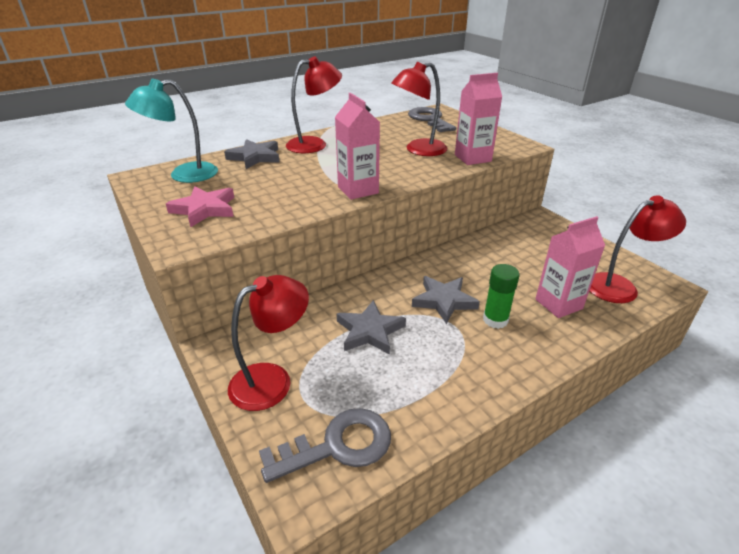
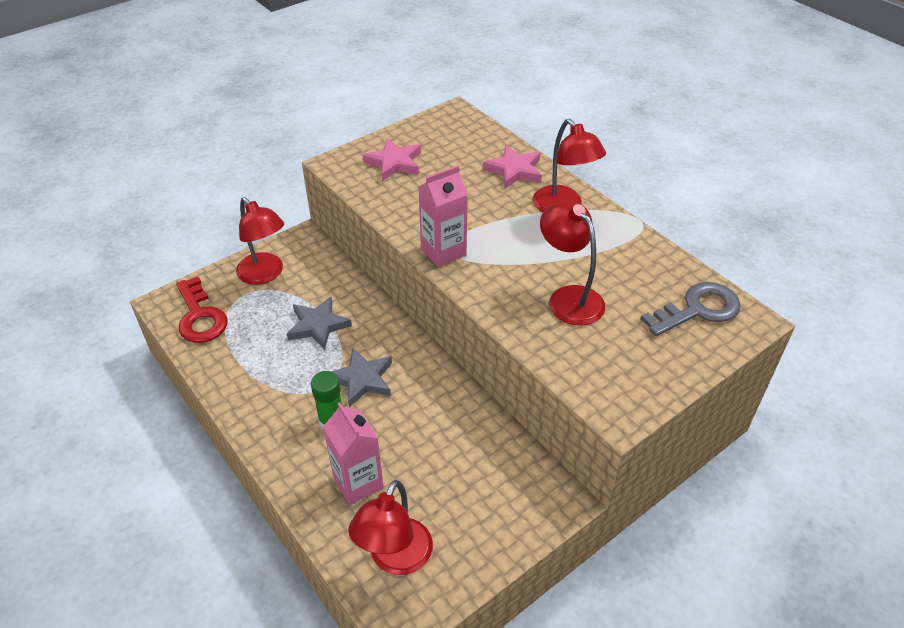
camera: 85 degrees right, 10 degrees up
turquoise lamp [125,79,218,183] -> none
grey star [224,139,280,169] -> pink star [483,145,542,189]
grey key [259,408,391,483] -> red key [176,277,227,343]
pink carton [455,73,502,165] -> none
red lamp [590,195,686,303] -> red lamp turned 45 degrees clockwise [348,480,433,575]

